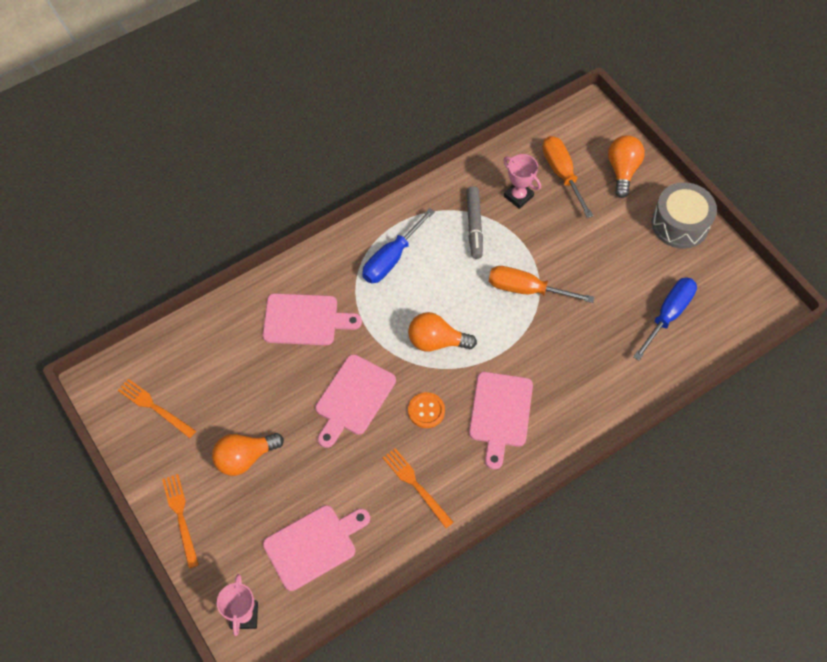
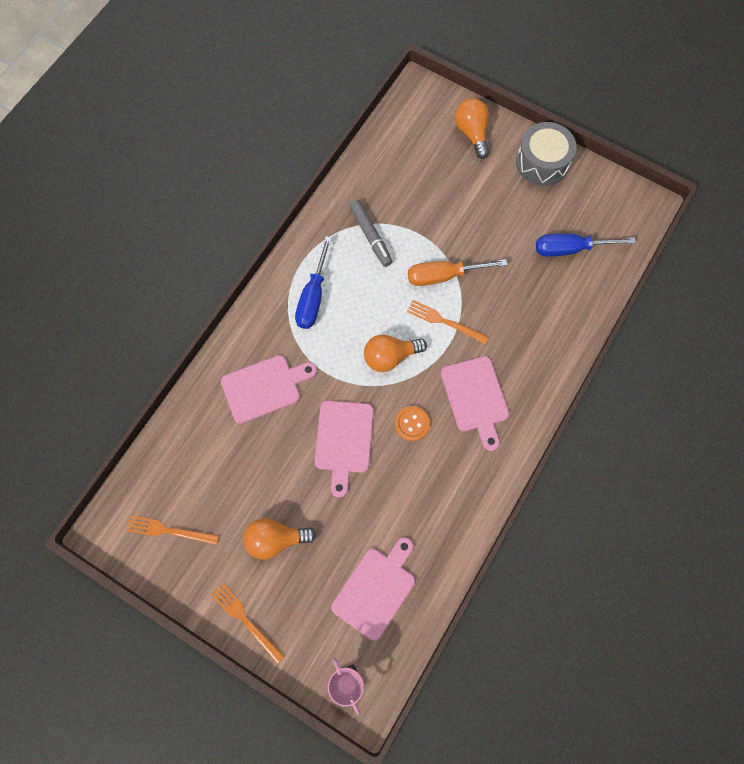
camera: 25 degrees left, 10 degrees up
orange light bulb [212,433,284,476] -> orange light bulb turned 45 degrees clockwise [244,518,316,560]
orange fork [382,448,454,528] -> orange fork moved to [407,300,489,344]
pink trophy [503,154,541,209] -> none
orange screwdriver [542,136,593,218] -> none
blue screwdriver [633,277,697,361] -> blue screwdriver turned 105 degrees counterclockwise [536,233,636,257]

